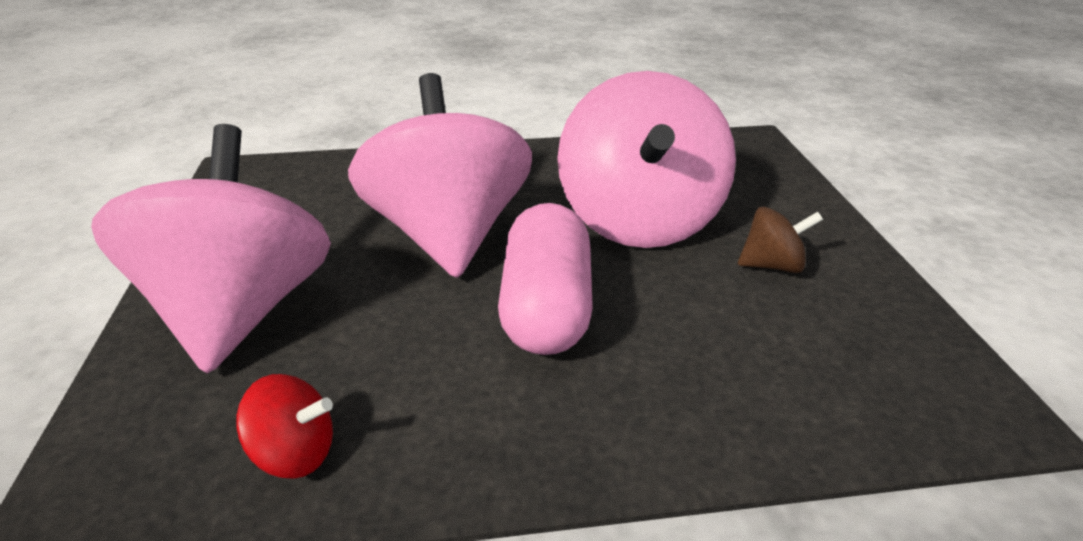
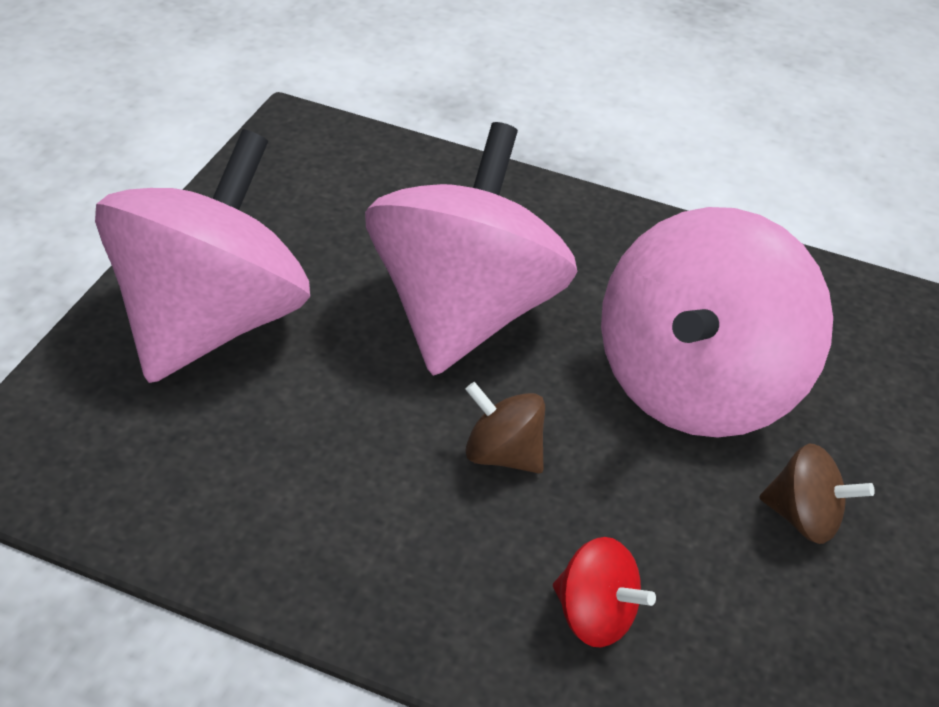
camera: 25 degrees right, 10 degrees up
red spinning top [236,374,333,479] -> red spinning top moved to [553,537,656,647]
pink capsule [498,203,593,355] -> brown spinning top [465,382,545,474]

